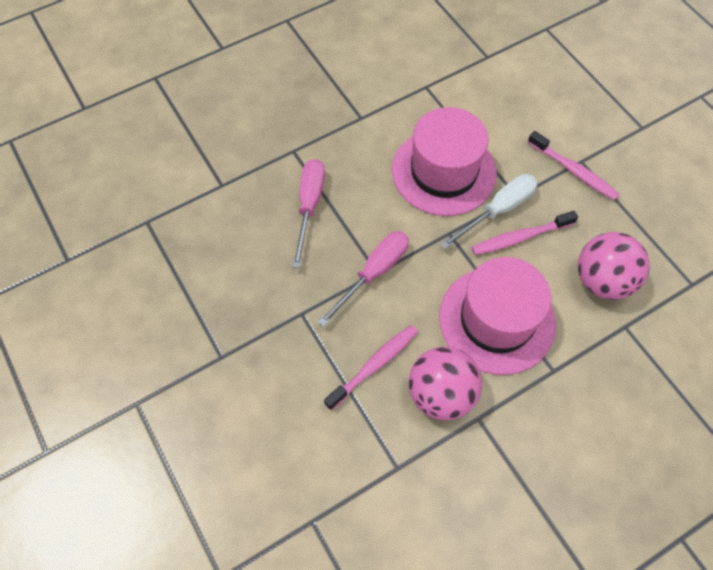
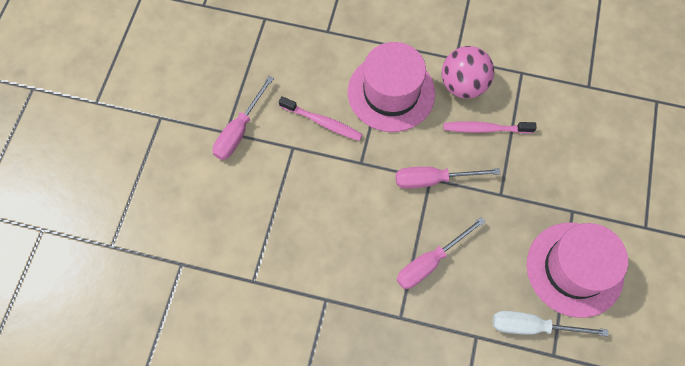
camera: 135 degrees left, 5 degrees up
pink hat [392,107,497,216] -> pink hat moved to [527,223,628,318]
white screwdriver [441,174,538,249] -> white screwdriver moved to [492,311,608,336]
pink toothbrush [528,131,620,200] -> pink screwdriver [213,76,274,160]
pink ball [578,232,650,300] -> none

